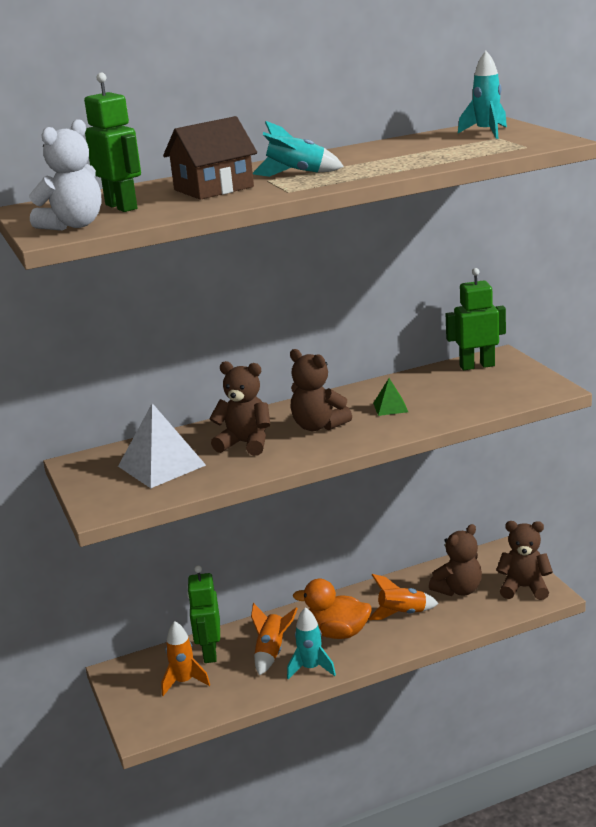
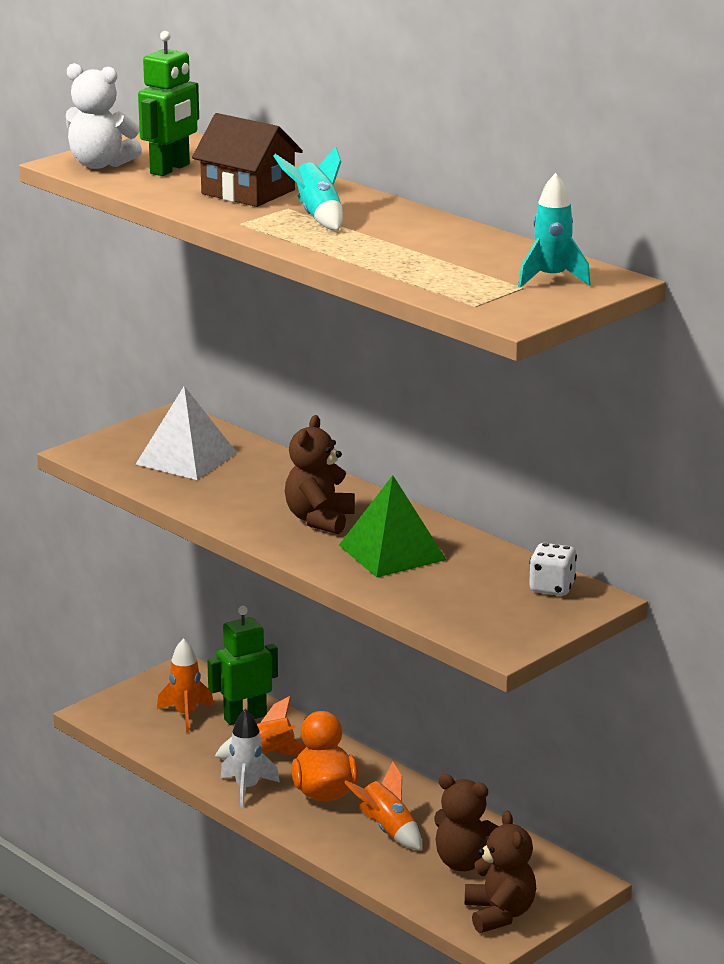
camera: 65 degrees right, 0 degrees up
brown teddy bear [209,361,270,456] -> none
turquoise rocket [287,607,336,679] -> white rocket [220,709,280,808]
green pyramid [373,378,408,416] -> green pyramid [339,475,447,578], size x1.98
green robot [446,268,506,370] -> white dice [529,543,577,596]

